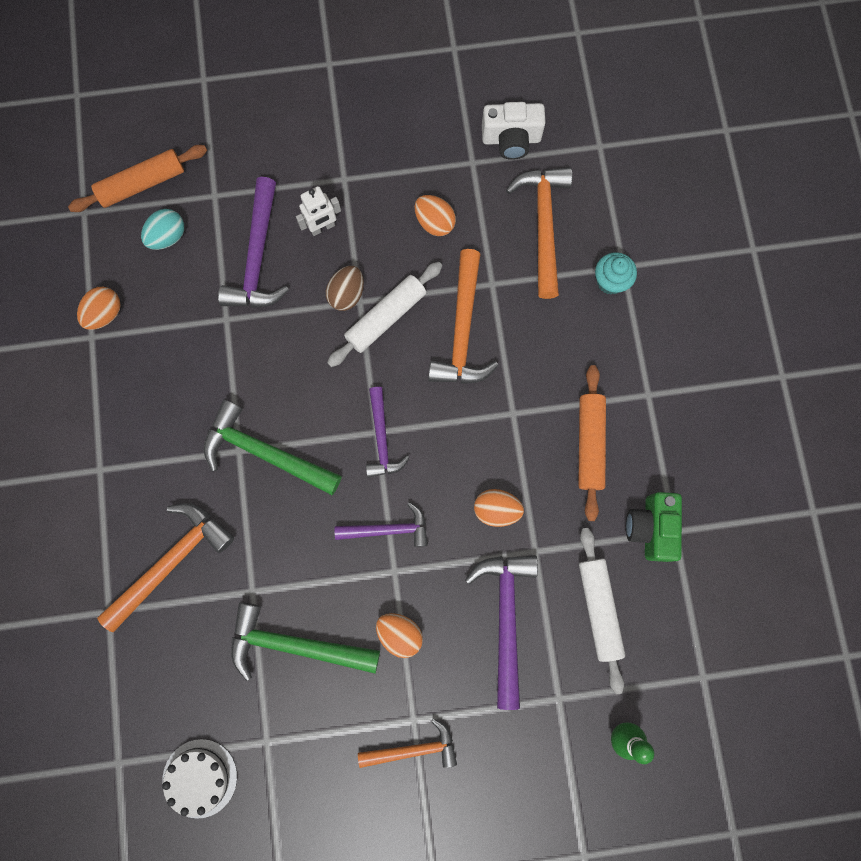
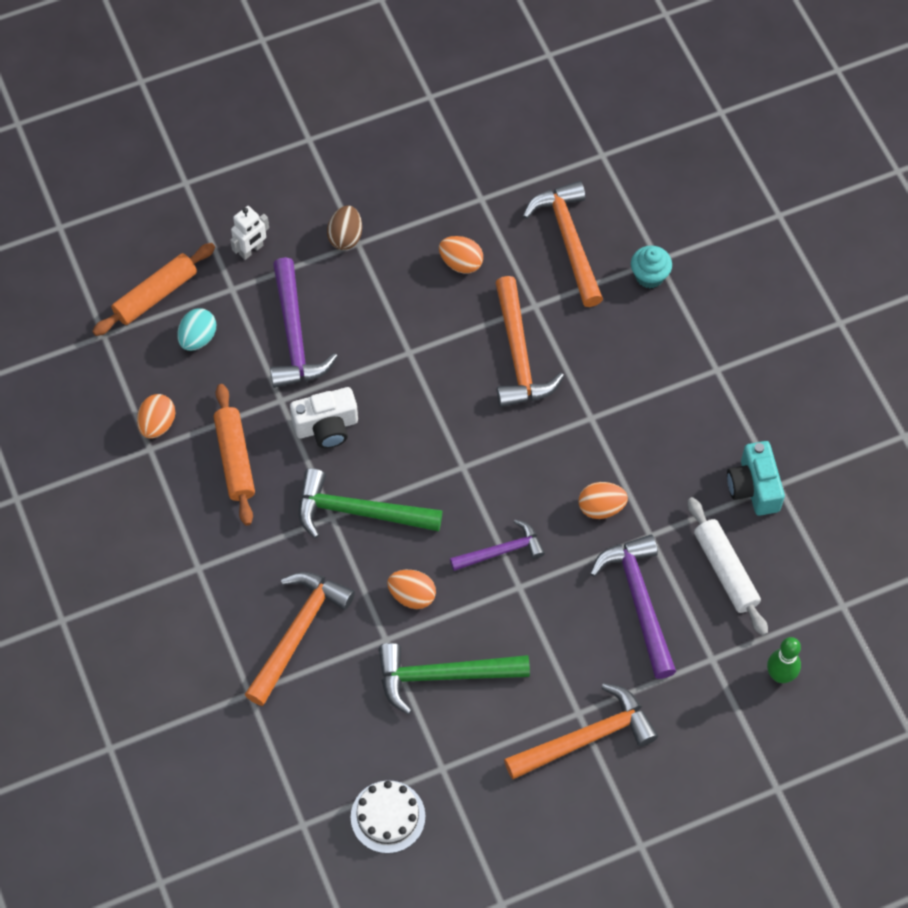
camera: 15 degrees left, 15 degrees down
white robot [296,186,341,236] -> white robot moved to [230,206,269,260]
brown egg [326,266,364,311] -> brown egg moved to [327,205,362,250]
white rolling pin [327,262,442,367] -> none
orange hammer [358,718,457,768] -> orange hammer [504,683,658,780], size x1.58
purple hammer [366,387,410,478] -> none
orange egg [376,613,423,658] -> orange egg moved to [387,570,436,609]
white camera [482,102,546,160] -> white camera moved to [290,387,358,448]
orange rolling pin [578,365,606,521] -> orange rolling pin moved to [214,384,255,526]
green camera [626,492,682,562] -> turquoise camera [727,441,785,516]

